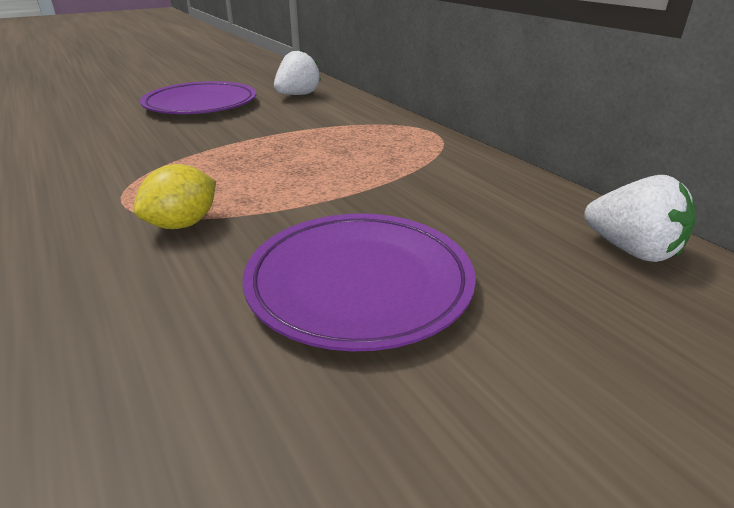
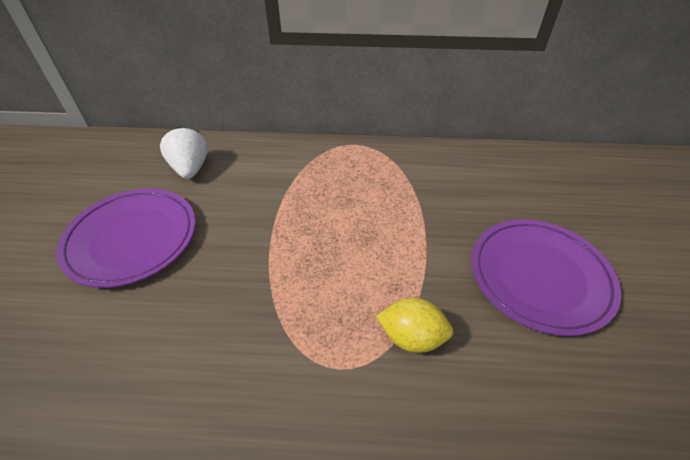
camera: 55 degrees left, 15 degrees up
yellow lemon [134,164,216,229] -> yellow lemon turned 60 degrees counterclockwise [376,298,453,353]
white strawberry [584,175,696,262] -> none

